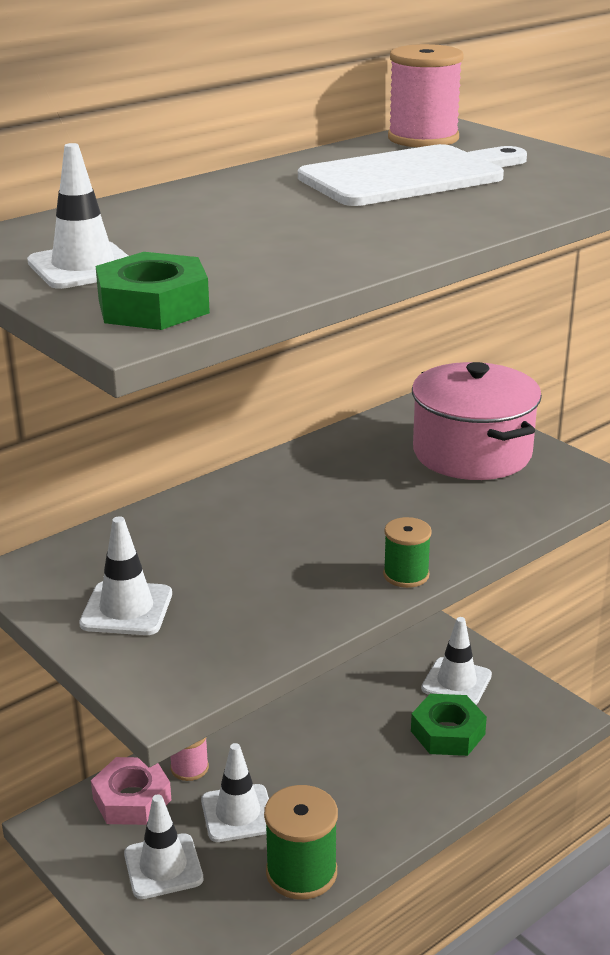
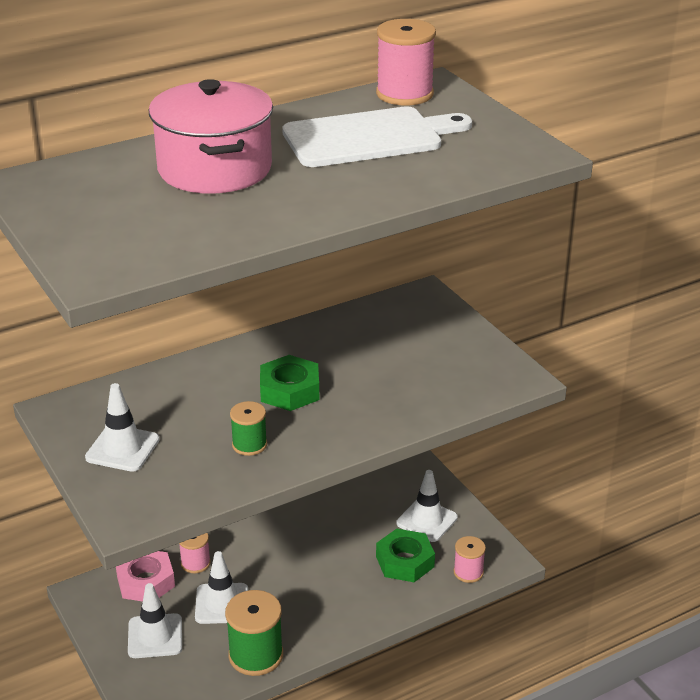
camera: 10 degrees right, 5 degrees up
white traffic cone [27,143,128,289] -> none
green nut [96,252,210,330] -> green nut moved to [260,355,319,411]
green spool [383,517,432,588] -> green spool moved to [230,401,267,456]
pink pot [412,362,542,480] -> pink pot moved to [149,79,273,194]
none -> pink spool [453,536,486,583]

